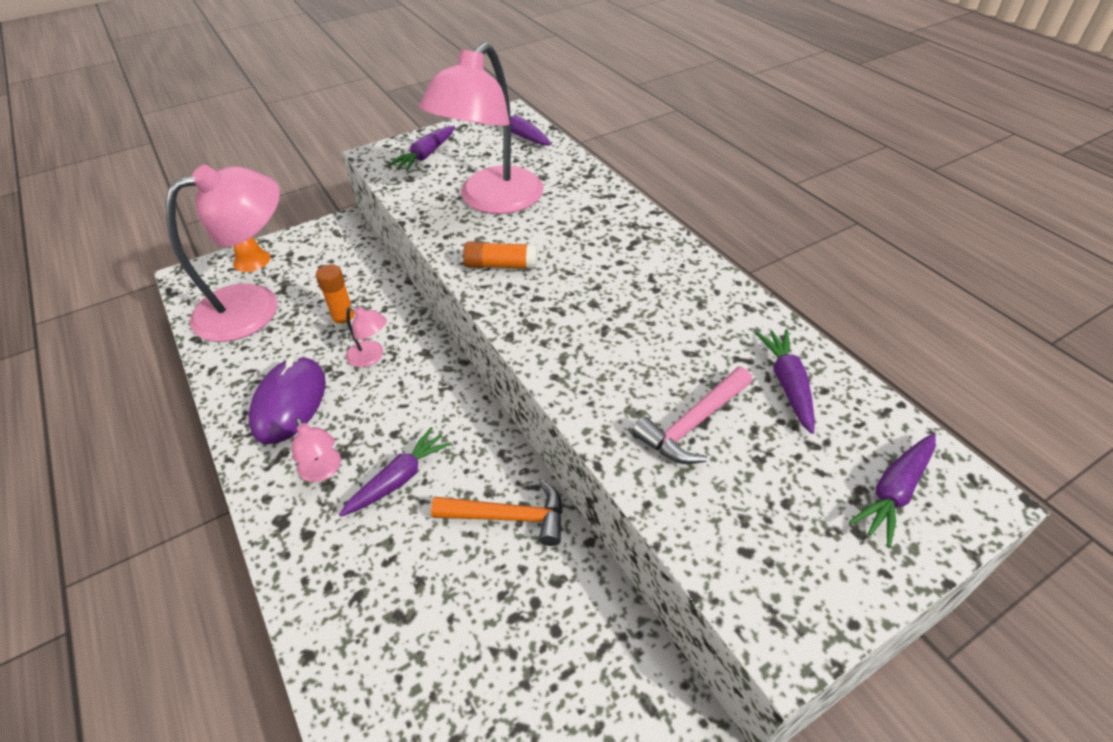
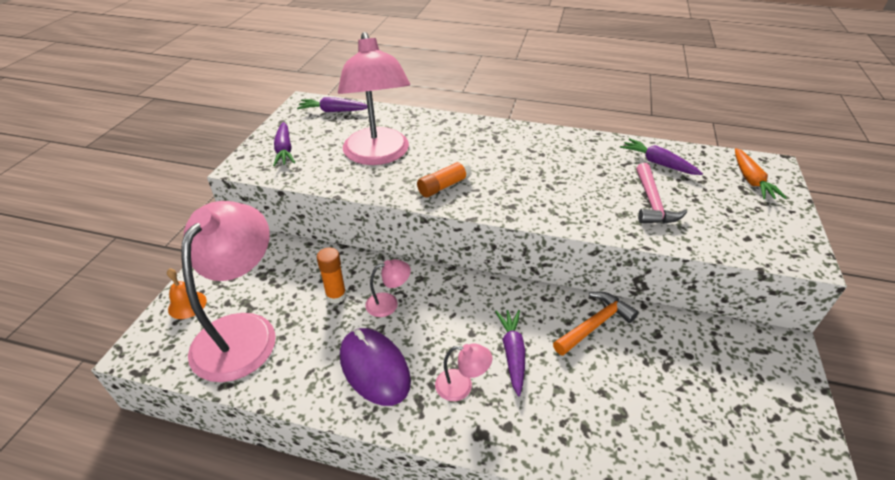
camera: 45 degrees left, 5 degrees down
purple carrot [849,433,936,547] -> orange carrot [735,148,787,199]

